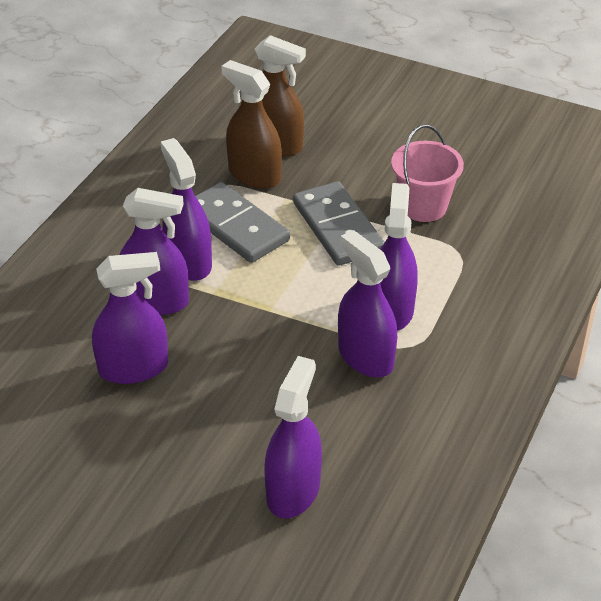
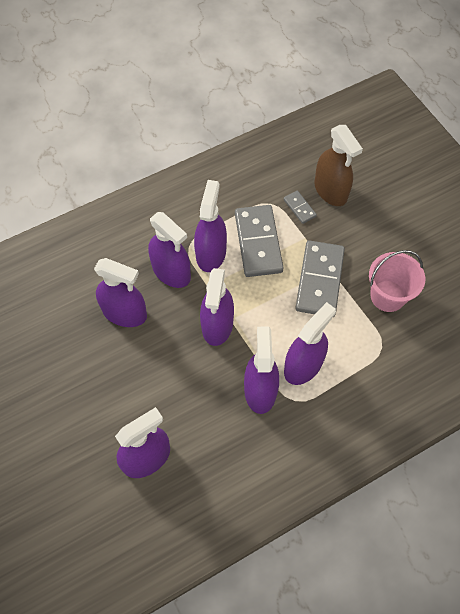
camera: 35 degrees right, 20 degrees up
brown spray bottle [221,60,282,189] -> grey domino [284,191,317,224]
none -> purple spray bottle [200,268,234,346]

